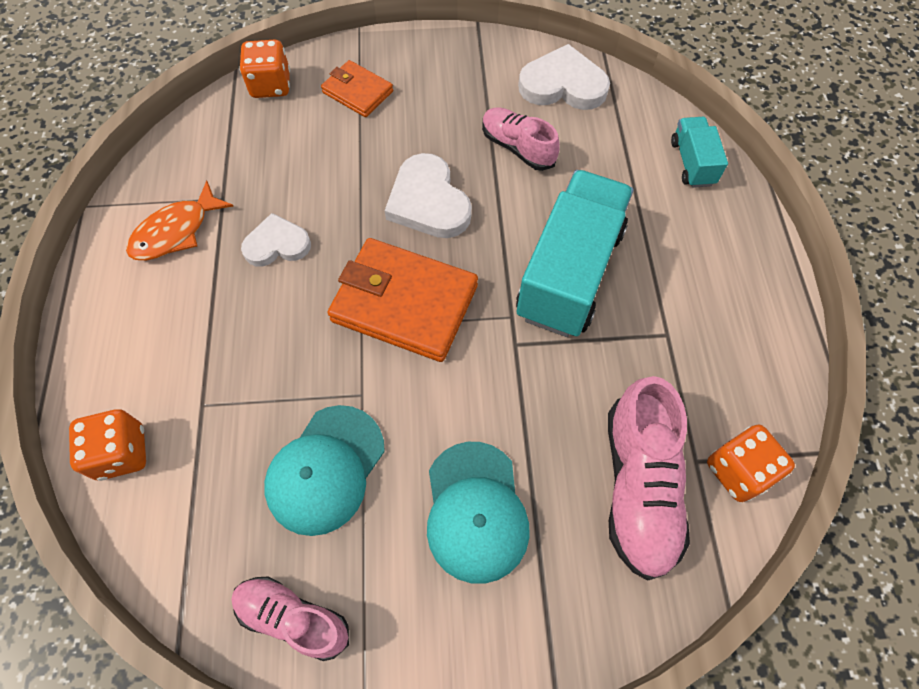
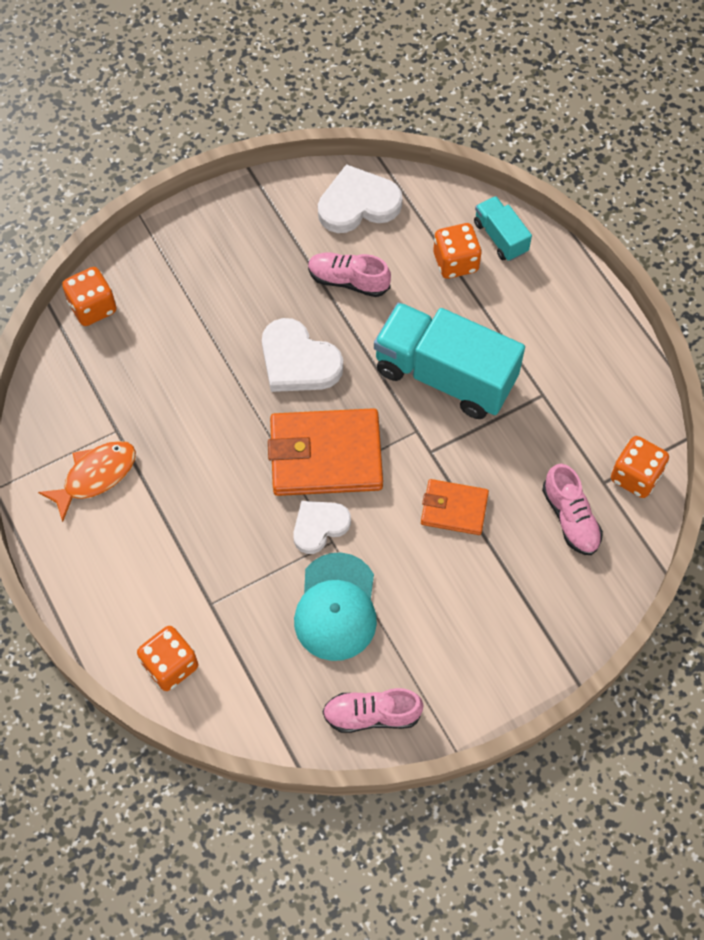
camera: 25 degrees left, 0 degrees up
orange fish [126,181,233,260] -> orange fish turned 150 degrees counterclockwise [38,441,136,522]
white heart [241,213,311,267] -> white heart moved to [293,501,351,554]
orange wallet [321,60,393,117] -> orange wallet moved to [421,479,489,535]
turquoise cap [427,442,530,584] -> none
turquoise truck [516,170,633,337] -> turquoise truck turned 60 degrees counterclockwise [374,302,525,419]
pink shoe [608,376,690,580] -> pink shoe [542,464,603,555], size x0.64
none -> orange dice [434,223,482,279]

